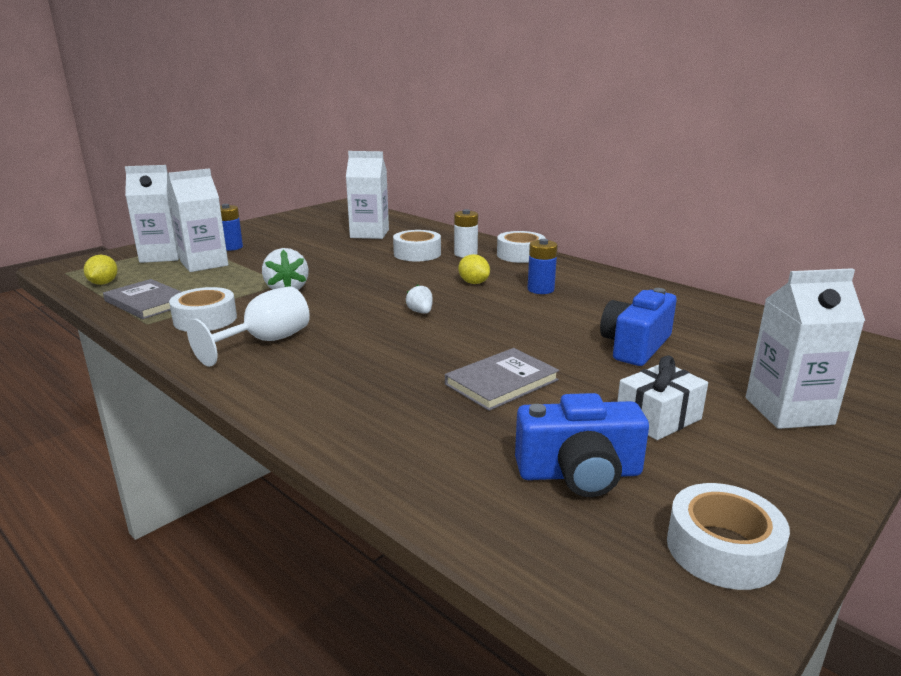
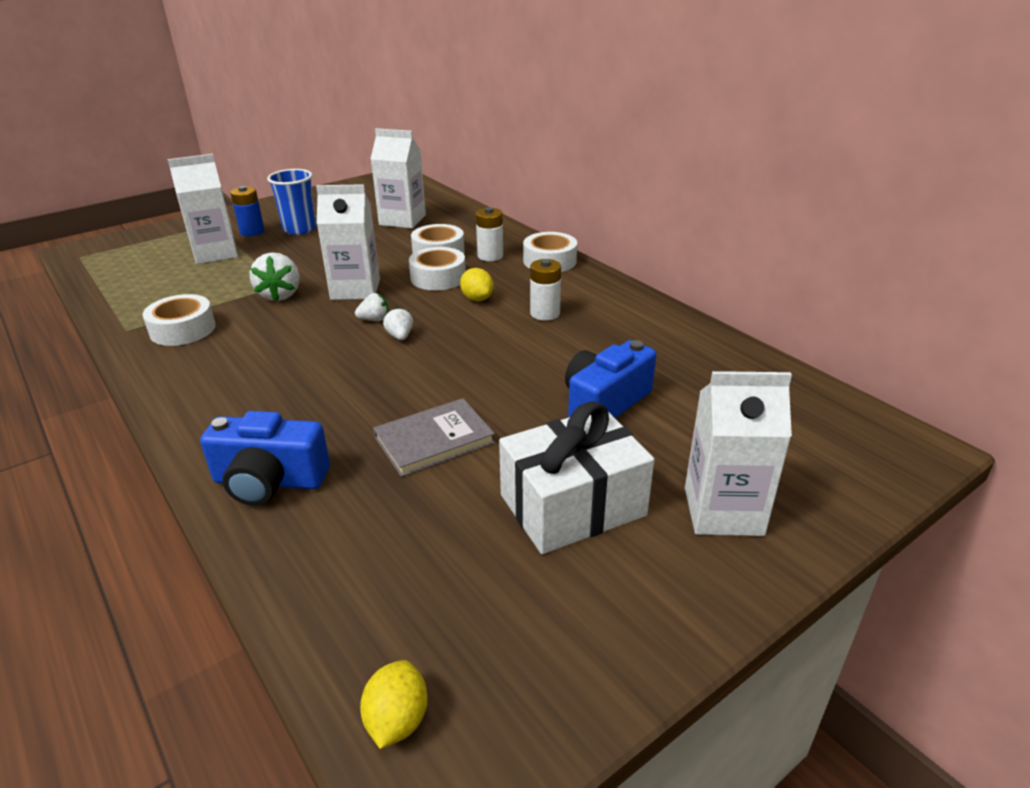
camera: 10 degrees right, 10 degrees up
yellow lemon [84,255,117,285] -> yellow lemon moved to [360,660,428,749]
grey book [103,279,181,319] -> none
white carton [125,165,180,263] -> white carton moved to [316,184,380,300]
white goblet [187,286,310,367] -> none
blue camera [515,393,649,497] -> blue camera moved to [200,411,330,506]
blue battery [527,239,558,294] -> white battery [530,259,561,321]
white gift [617,356,708,440] -> white gift [499,401,654,554], size x1.60
white tape [667,483,790,590] -> white tape moved to [409,247,466,290]
none -> blue cup [267,169,316,235]
none -> white strawberry [355,293,388,321]

